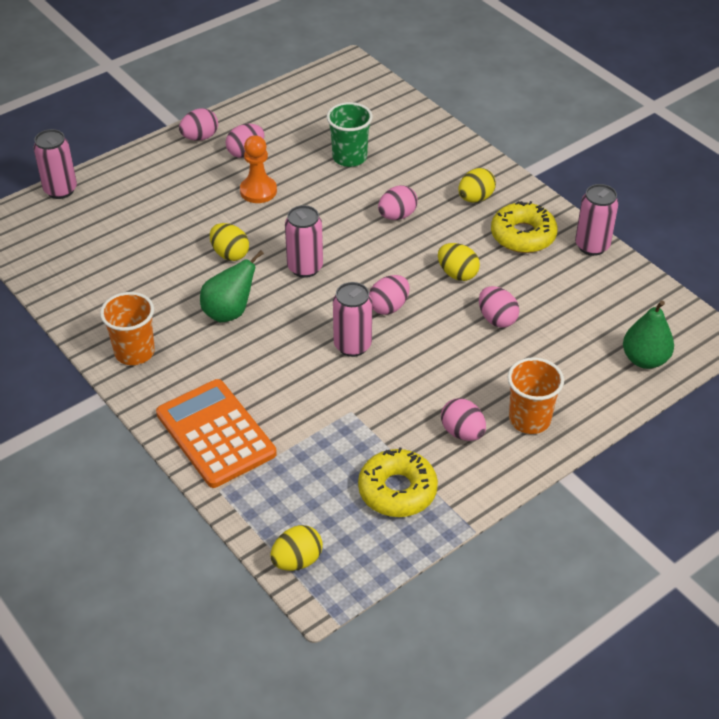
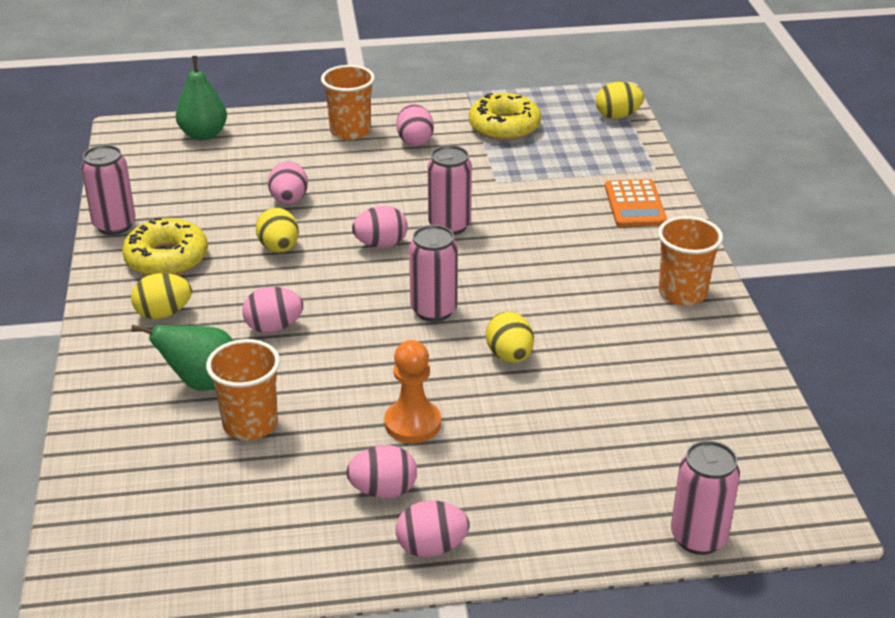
camera: 150 degrees left, 10 degrees down
orange calculator [156,379,277,488] -> orange calculator [605,179,667,227], size x0.63
green pear [200,250,264,322] -> green pear moved to [131,325,233,391]
green cup [327,102,373,167] -> orange cup [206,339,280,440]

